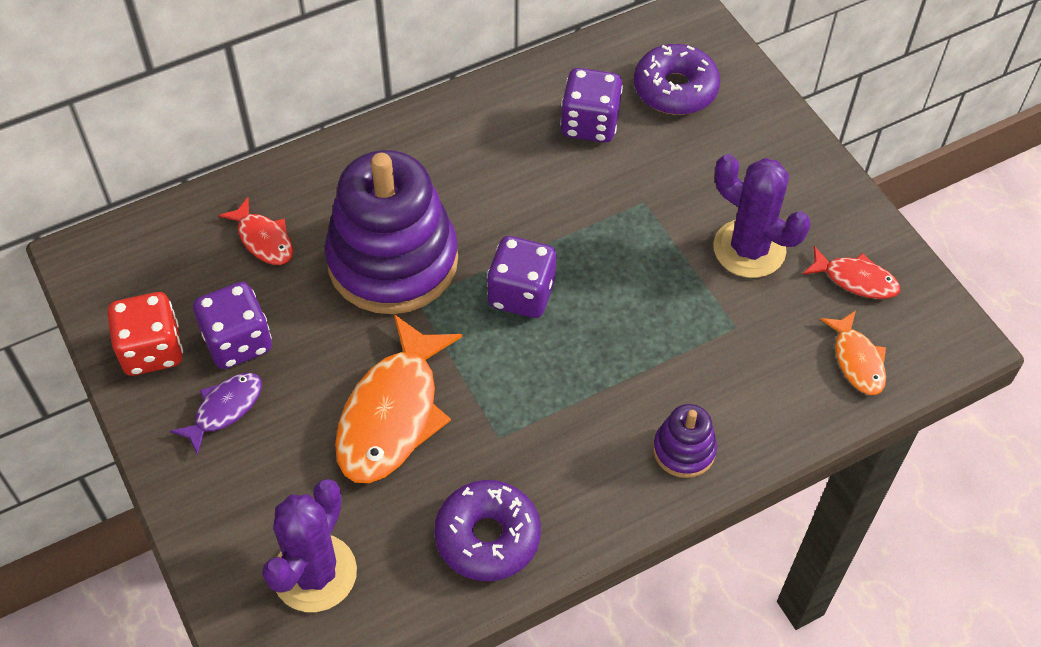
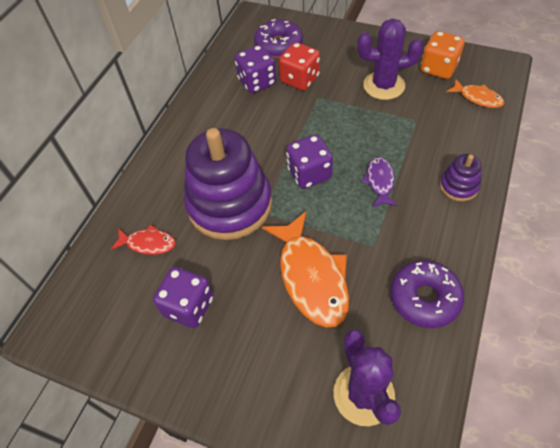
camera: 35 degrees left, 0 degrees up
red dice [107,292,183,376] -> red dice moved to [279,42,320,91]
purple fish [170,373,262,455] -> purple fish moved to [362,157,397,207]
red fish [803,246,900,299] -> orange dice [421,31,465,79]

